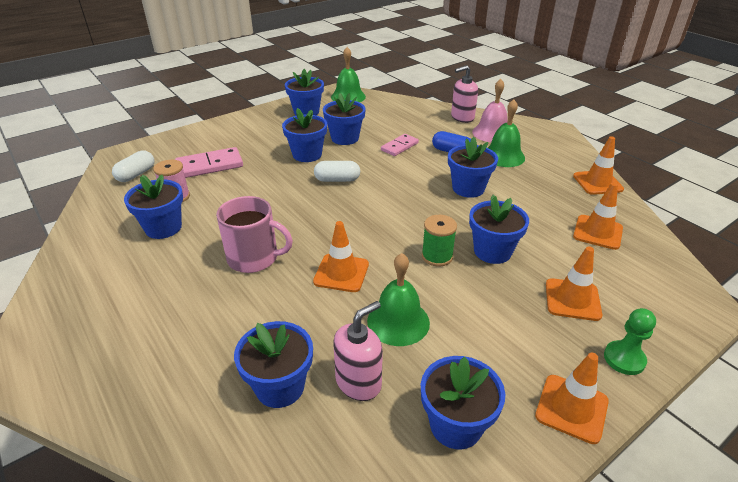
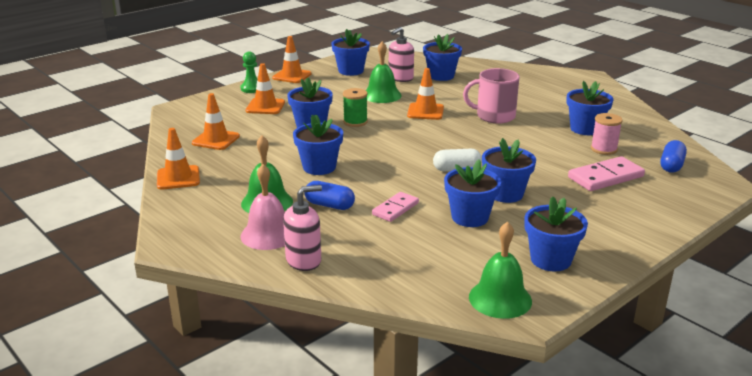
camera: 175 degrees right, 10 degrees down
white capsule [112,150,154,182] -> blue capsule [660,140,687,173]

